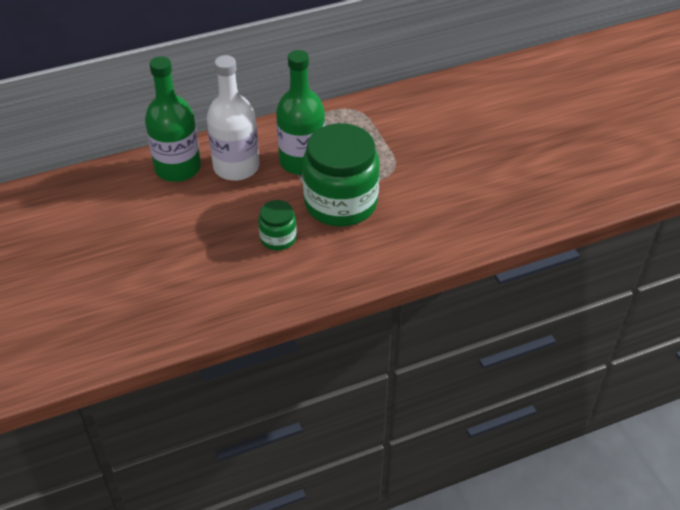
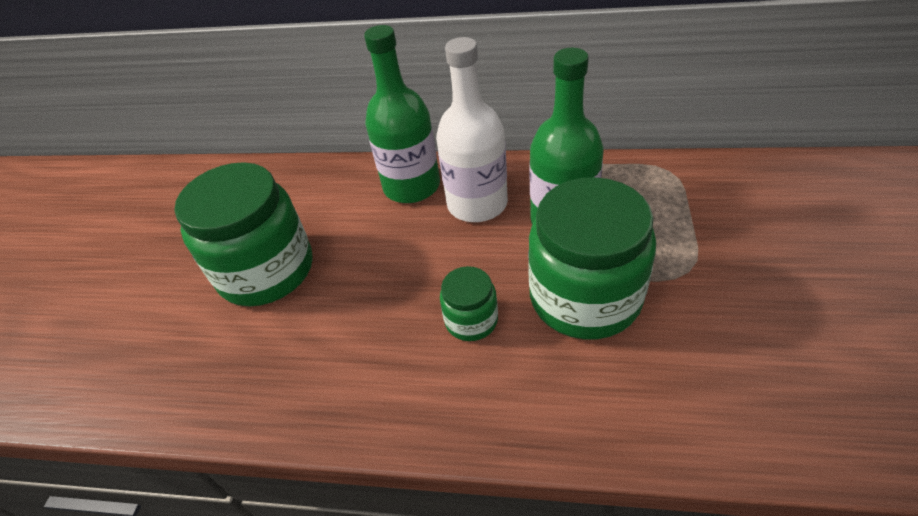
camera: 35 degrees right, 0 degrees up
none -> green jar [175,162,313,307]

